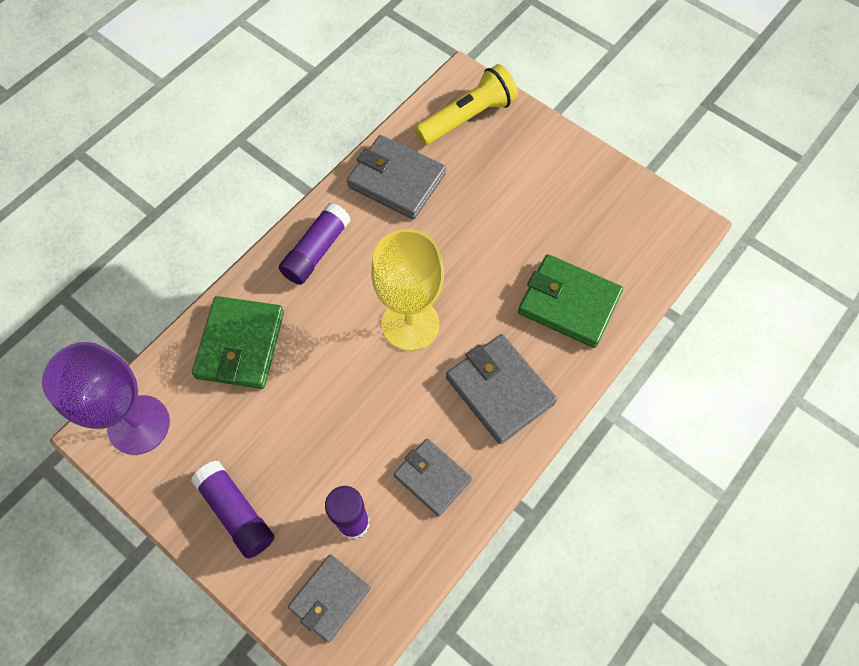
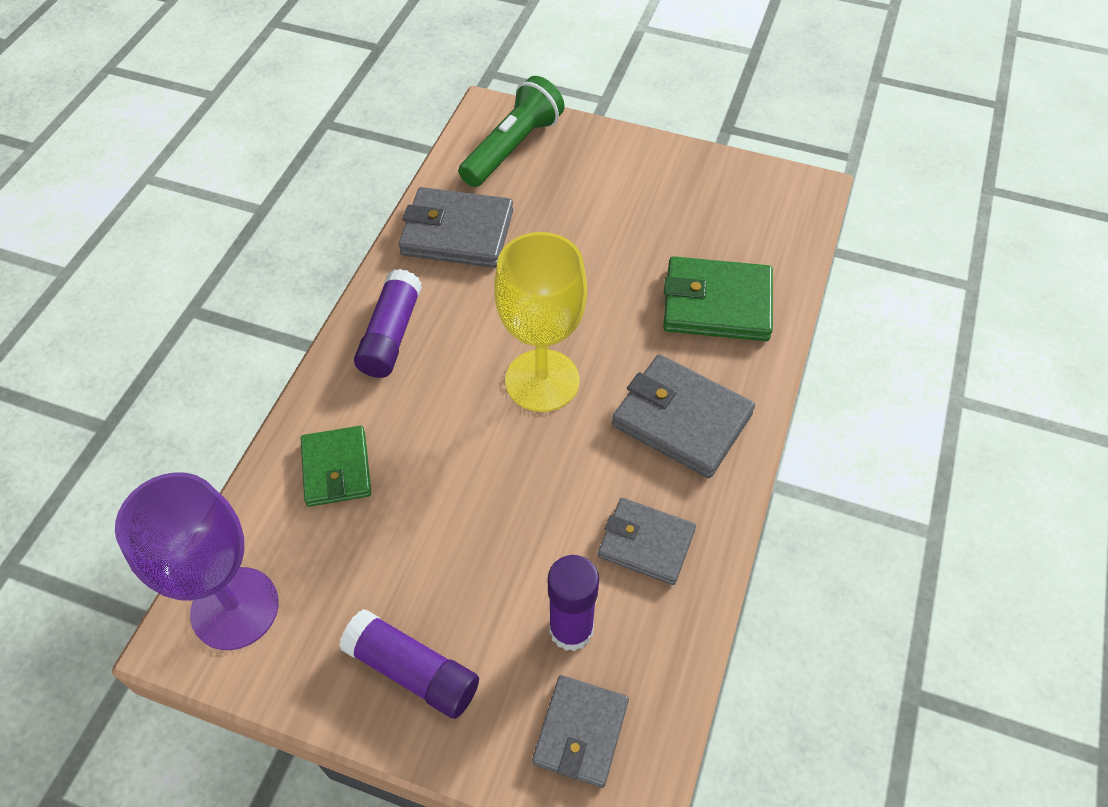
camera: 20 degrees left, 10 degrees down
green wallet [192,296,284,389] -> green wallet [301,426,371,507], size x0.66
yellow flashlight [415,64,518,145] -> green flashlight [459,76,565,187]

